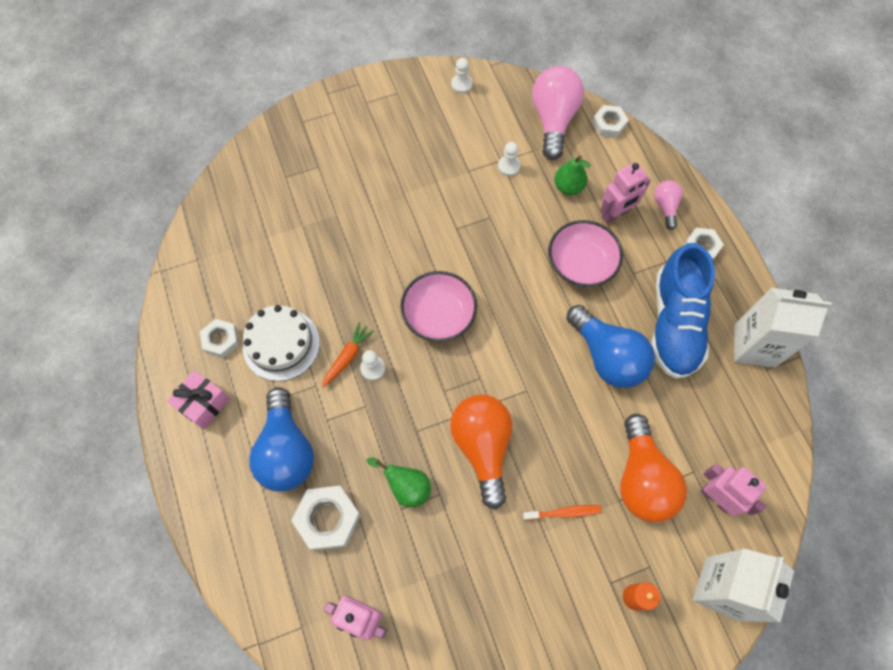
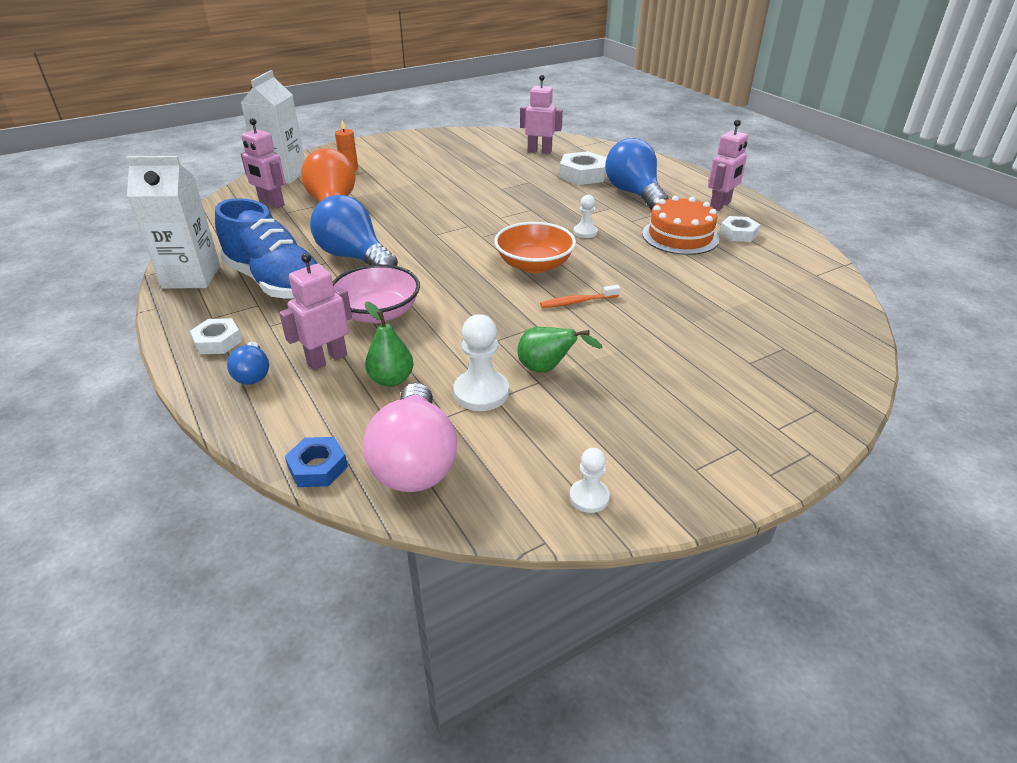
camera: 170 degrees right, 30 degrees down
pink gift [167,370,230,429] -> pink robot [708,119,748,211]
white cake [243,305,320,381] -> orange cake [642,196,720,255]
orange carrot [322,322,374,388] -> none
green pear [367,457,431,507] -> green pear moved to [517,327,603,373]
pink bowl [400,271,477,342] -> orange bowl [494,222,576,273]
orange light bulb [450,395,512,509] -> none
white pawn [498,142,520,176] -> white pawn [453,314,509,411], size x1.66
orange toothbrush [523,505,601,521] -> orange toothbrush moved to [540,285,620,308]
white nut [592,105,628,137] -> blue nut [285,437,348,487]
blue shoe [651,243,715,379] -> blue shoe turned 135 degrees clockwise [215,198,323,299]
pink light bulb [654,180,683,230] -> blue light bulb [227,342,269,385]

